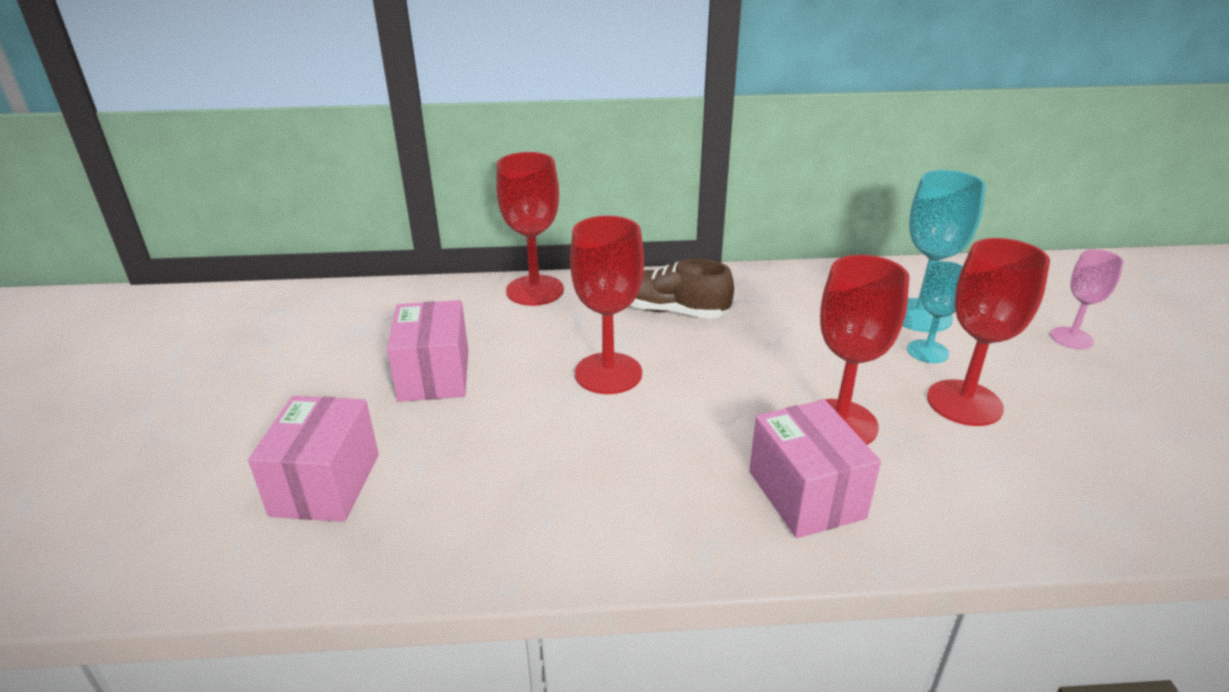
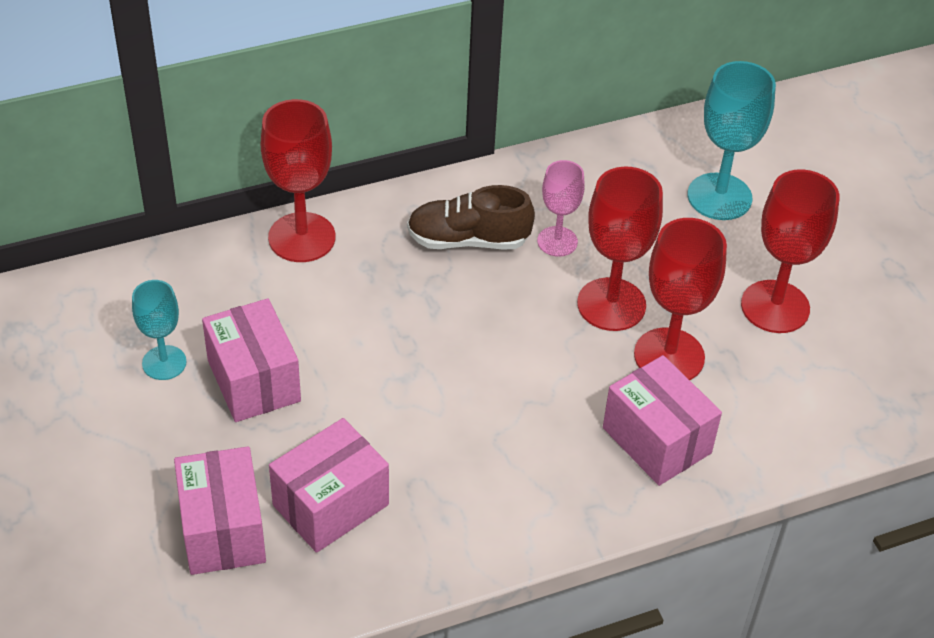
camera: 20 degrees left, 15 degrees up
red goblet [570,216,644,394] -> red goblet moved to [577,167,663,331]
turquoise goblet [907,261,963,363] -> turquoise goblet moved to [132,280,187,380]
pink goblet [1050,249,1124,349] -> pink goblet moved to [537,160,585,257]
none -> pink box [269,418,389,553]

